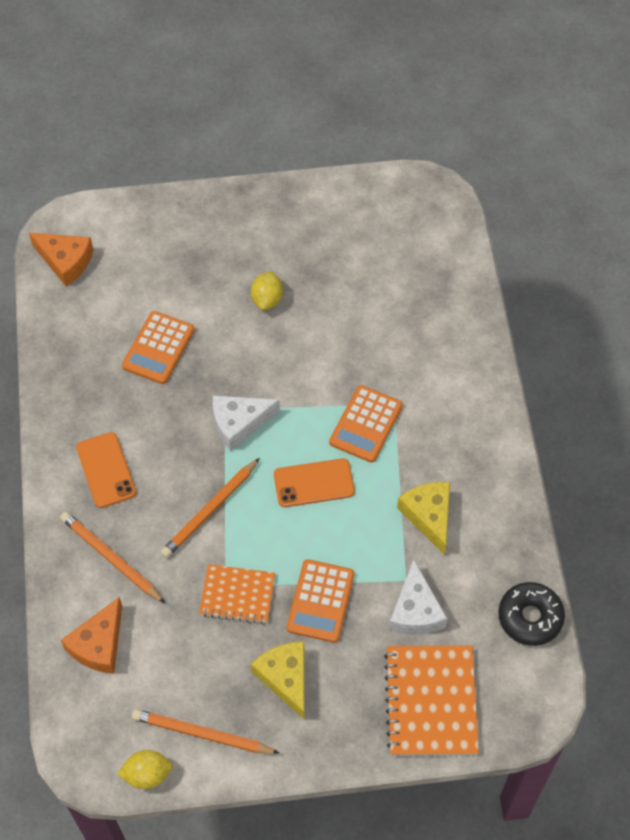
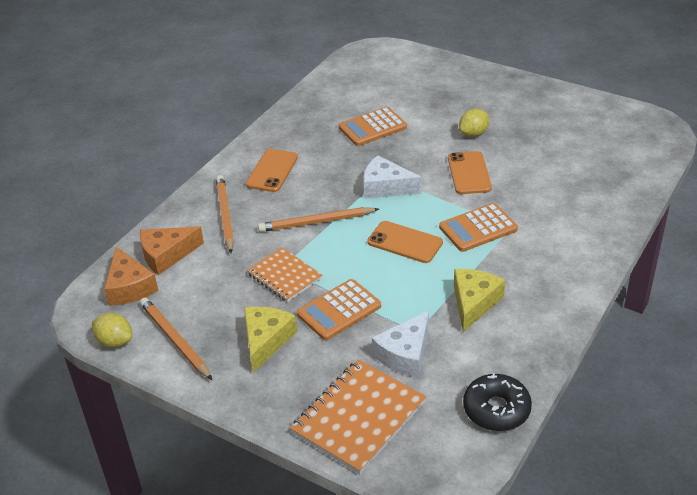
camera: 40 degrees right, 20 degrees down
orange cheese [29,233,94,287] -> orange cheese moved to [104,247,158,306]
none -> orange phone [448,151,492,194]

